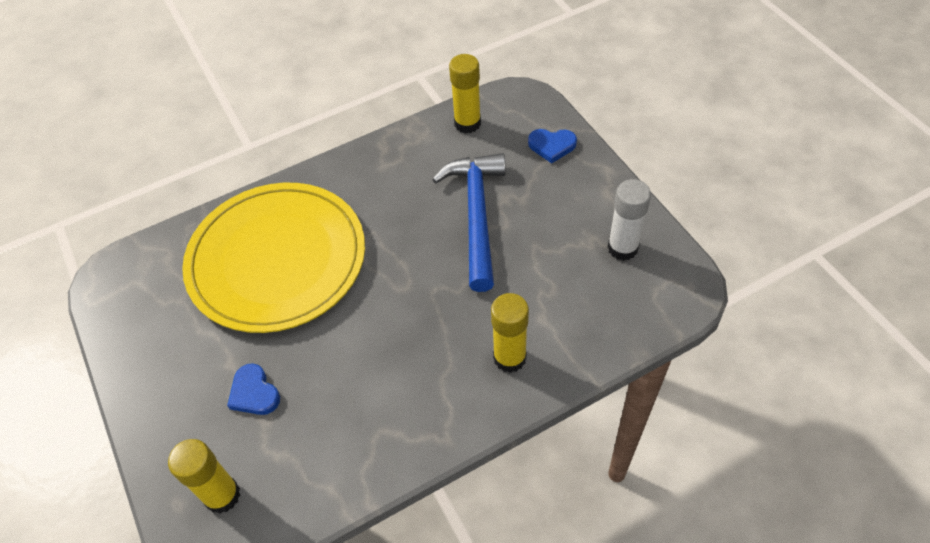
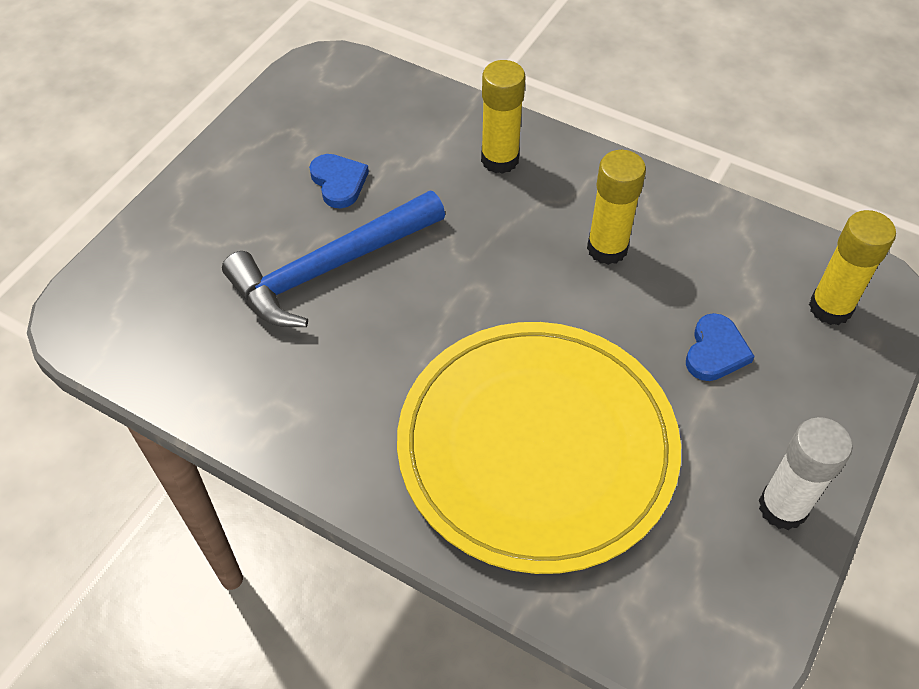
camera: 125 degrees left, 0 degrees up
yellow glue stick [449,54,481,134] -> yellow glue stick moved to [587,150,646,265]
blue heart [528,129,577,164] -> blue heart moved to [309,154,369,208]
white glue stick [607,179,651,261] -> white glue stick moved to [759,417,852,530]

